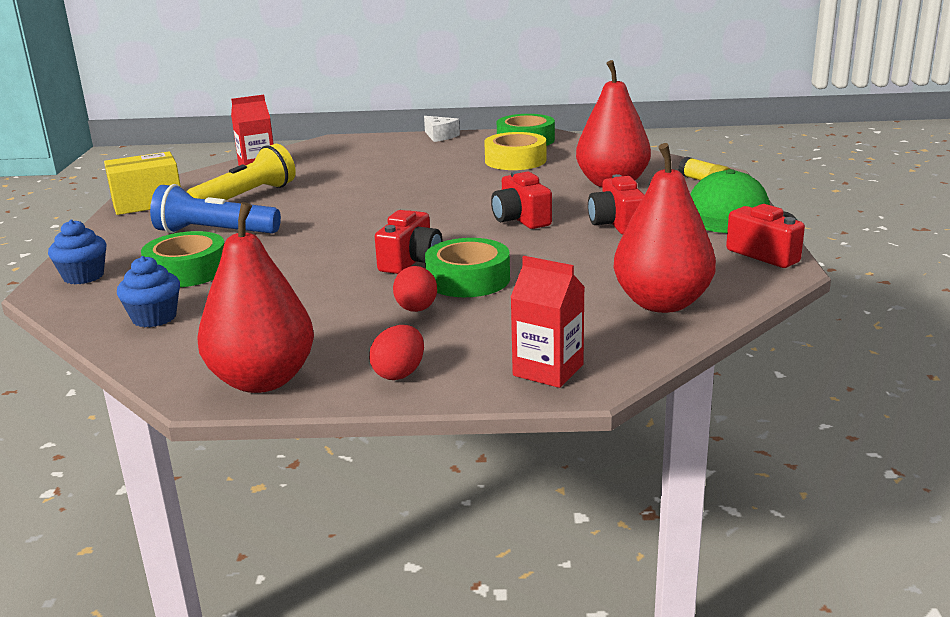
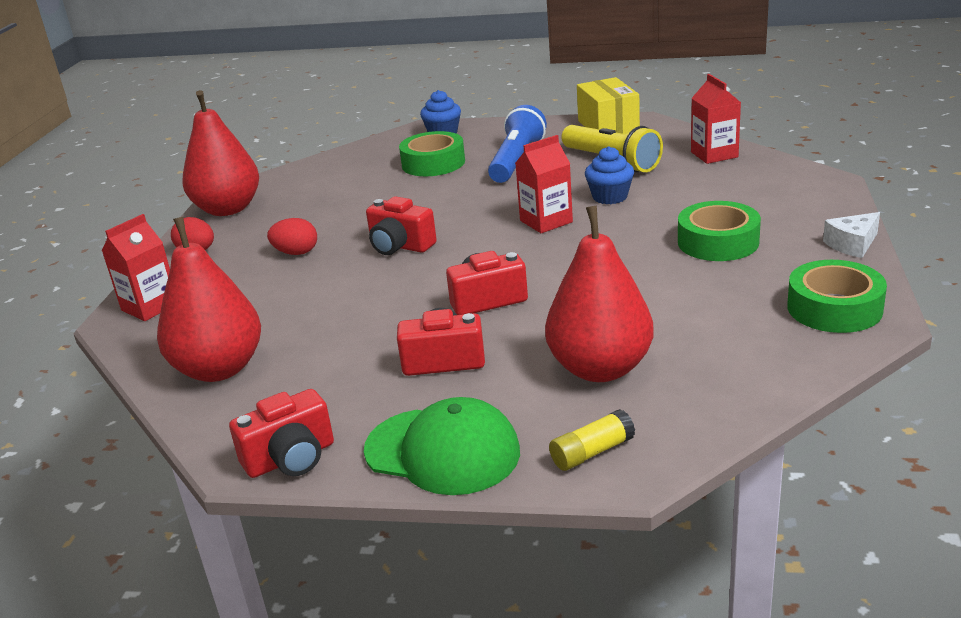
camera: 100 degrees right, 5 degrees up
blue cupcake [117,256,180,327] -> blue cupcake moved to [585,146,634,204]
green tape [425,238,510,297] -> green tape moved to [678,201,761,261]
yellow tape [484,132,546,170] -> none
none -> red carton [516,135,573,233]

